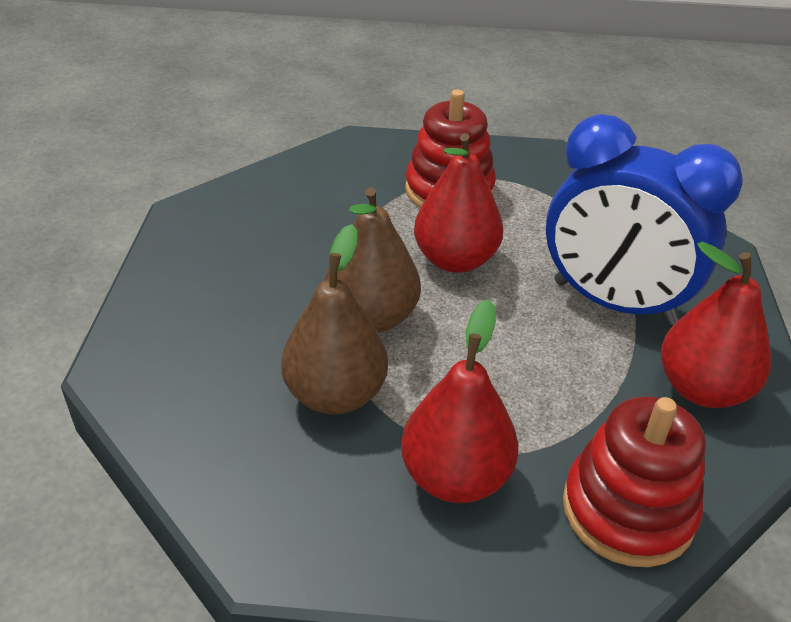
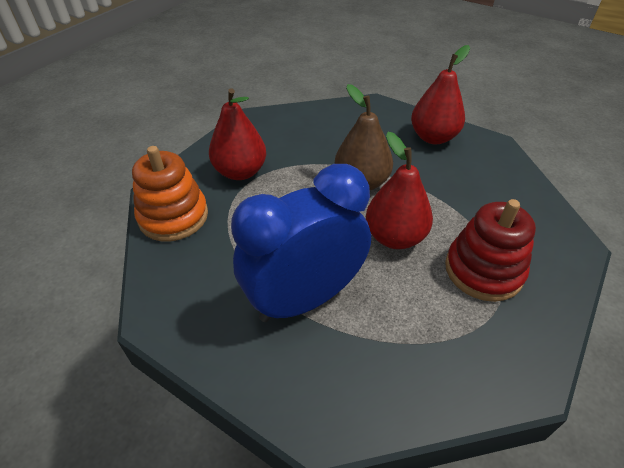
camera: 120 degrees right, 5 degrees up
brown pear [281,224,388,414] -> none
red stacking toy [563,396,706,567] -> orange stacking toy [132,146,208,241]
red pear [661,242,771,408] -> red pear moved to [411,45,470,144]

